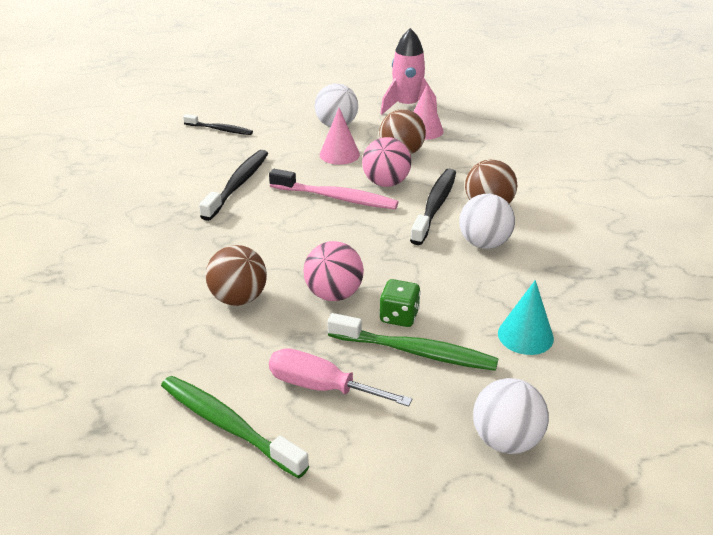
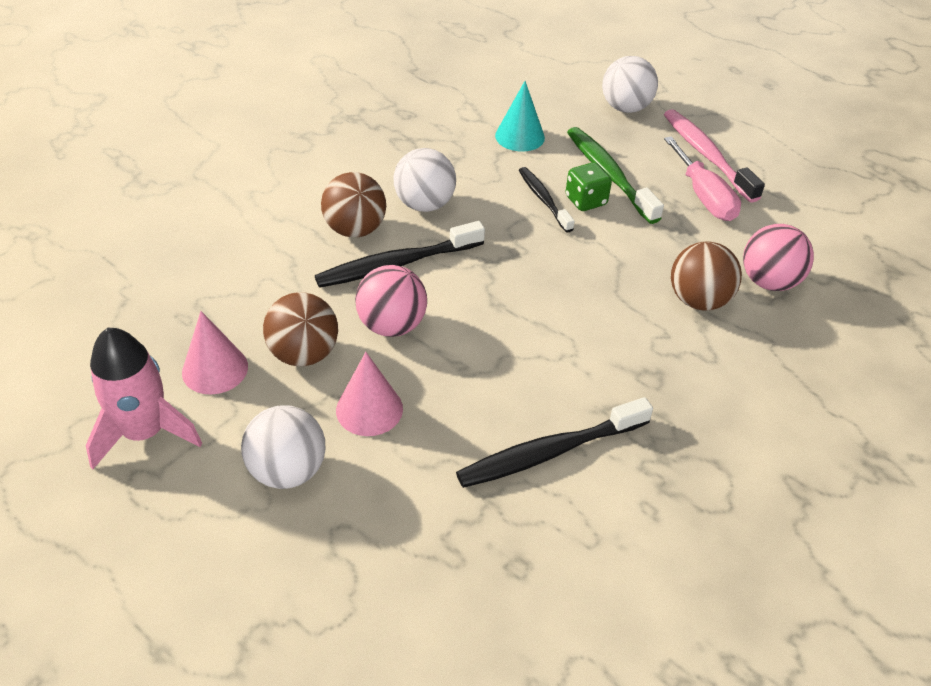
camera: 135 degrees left, 10 degrees up
green toothbrush [161,376,309,479] -> none
black toothbrush [183,114,253,135] -> black toothbrush moved to [519,167,575,232]
pink toothbrush [269,169,399,209] -> pink toothbrush moved to [664,109,765,203]
pink ball [304,241,364,301] -> pink ball moved to [743,224,814,291]

